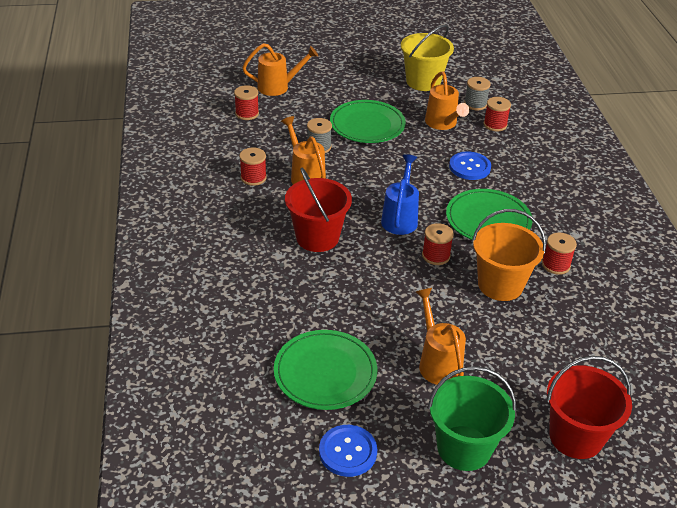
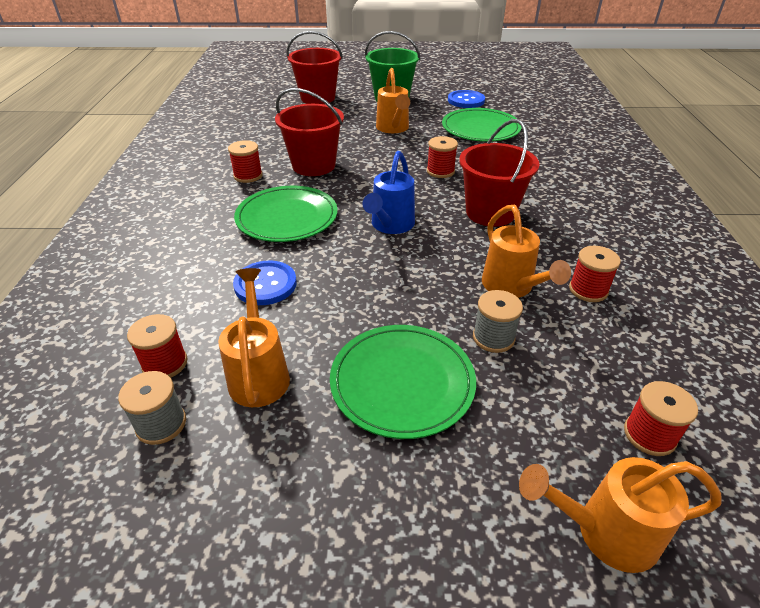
camera: 170 degrees left, 0 degrees up
yellow bucket [401,25,454,91] -> none
red spool [422,223,454,265] -> red spool moved to [427,136,458,178]
orange bucket [472,209,546,301] -> red bucket [275,88,344,176]

